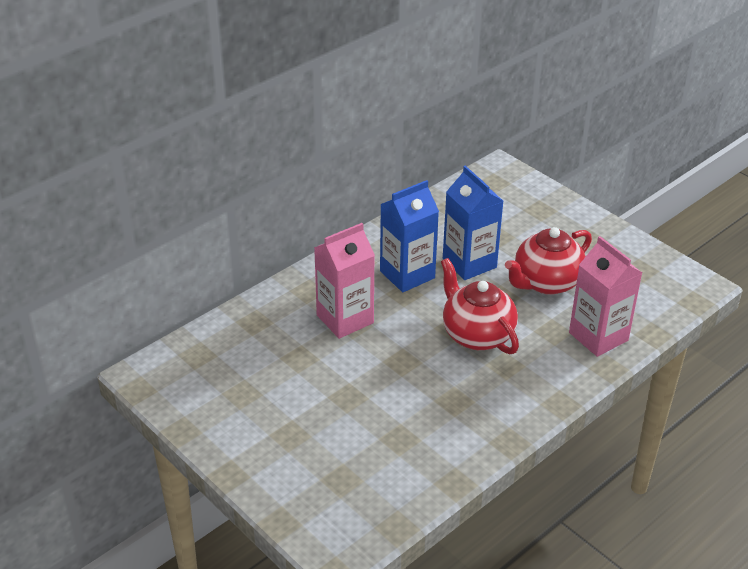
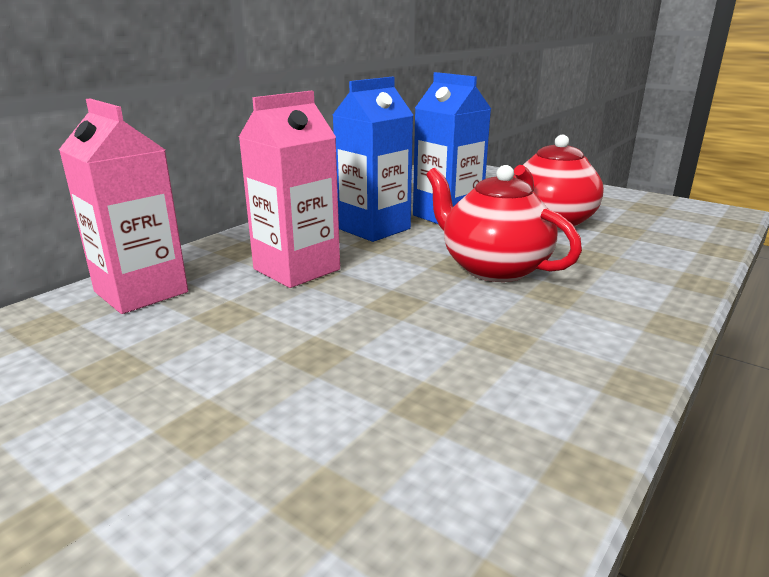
camera: 10 degrees left, 15 degrees down
pink carton [569,236,642,357] -> pink carton moved to [59,98,188,314]

